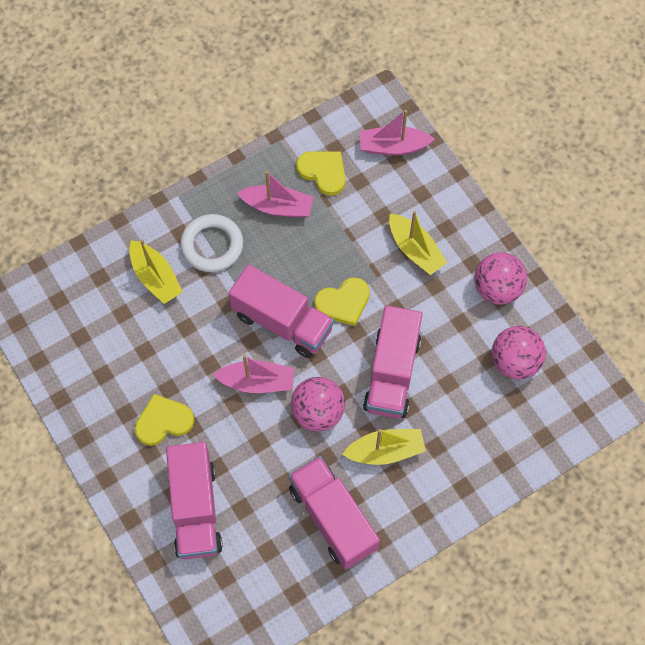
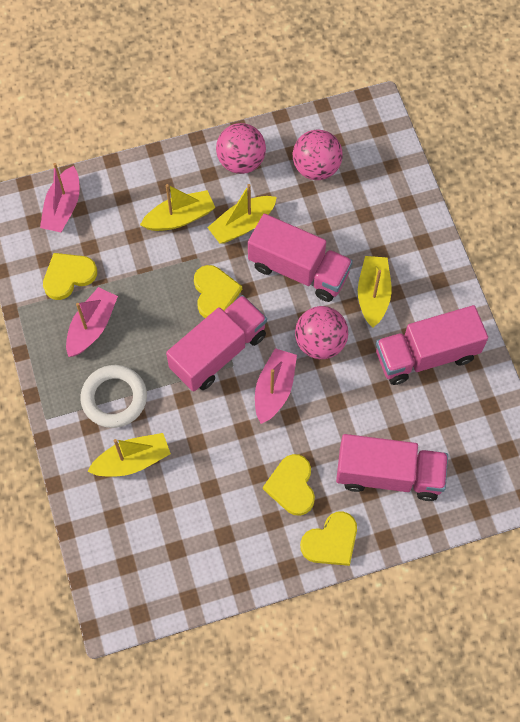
camera: 75 degrees left, 0 degrees up
none -> yellow boat [207,184,277,244]
none -> yellow heart [300,512,357,566]

